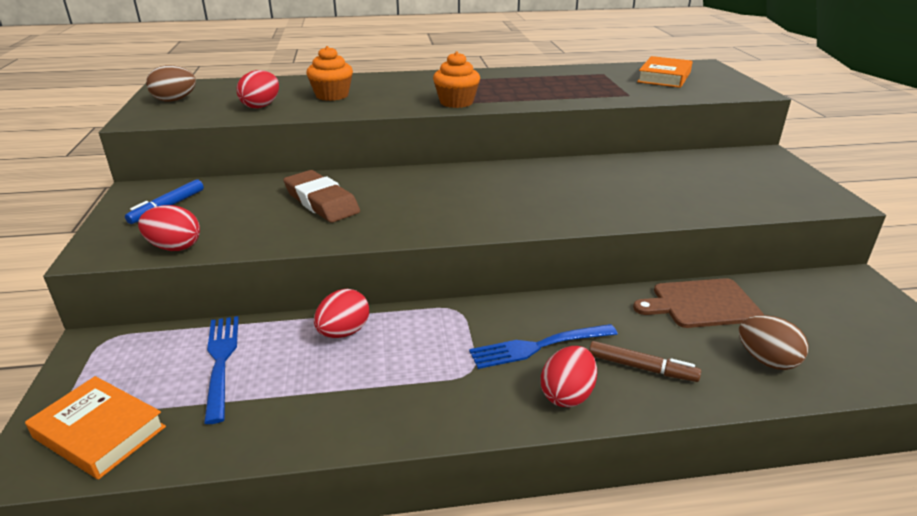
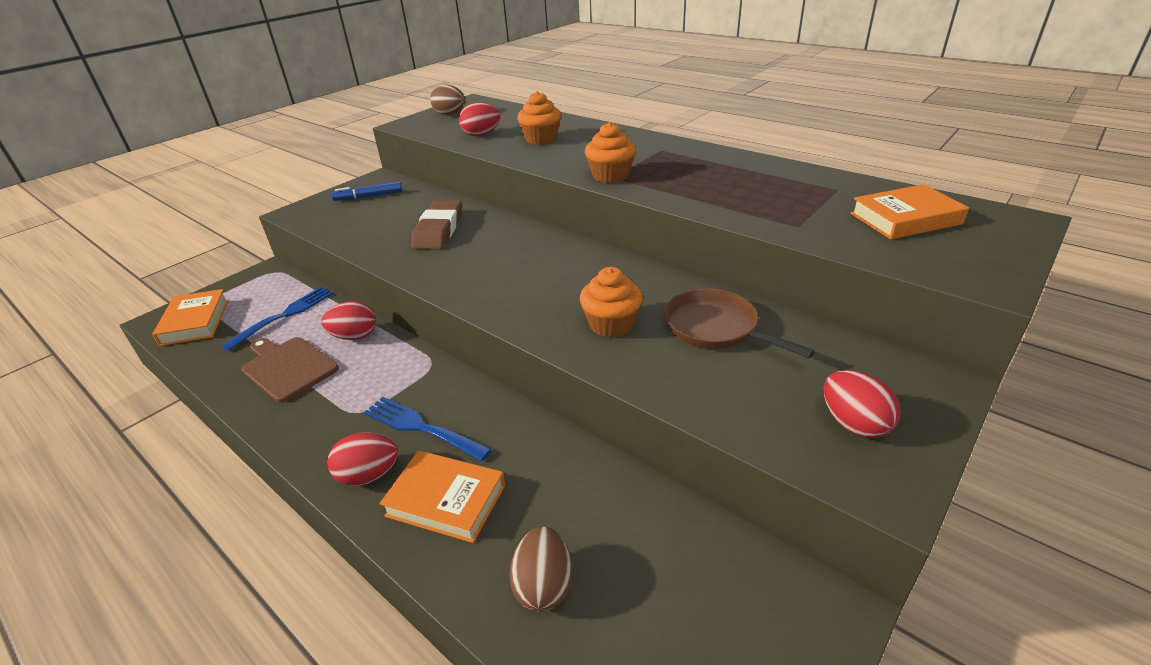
camera: 50 degrees right, 5 degrees up
red egg [138,205,200,251] -> red egg moved to [824,370,900,438]
brown marker [589,341,701,382] -> orange book [379,450,505,543]
brown cutting board [633,278,764,328] -> brown cutting board moved to [241,337,339,403]
none -> orange cupcake [580,267,643,338]
none -> brown pan [664,288,815,358]

